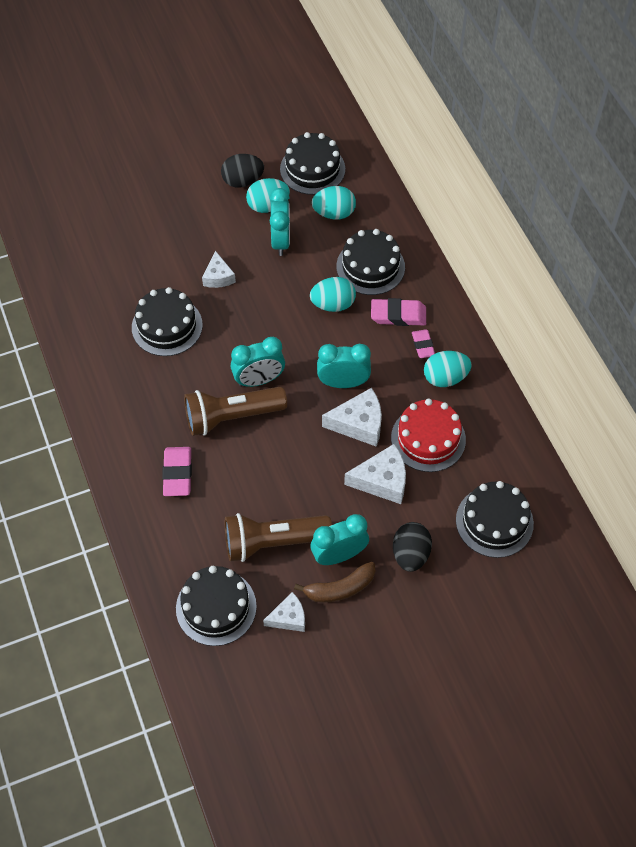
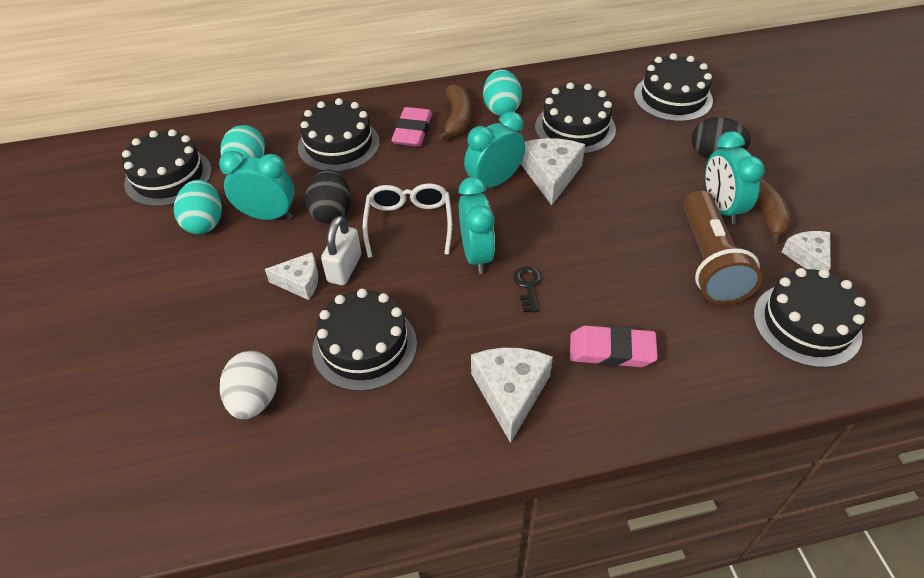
camera: 80 degrees left, 10 degrees down
brown flashlight [184,387,287,436] -> black key [513,266,541,313]
black egg [221,154,264,188] -> black egg moved to [305,170,351,224]
turquoise egg [310,277,356,312] -> none
turquoise clock [317,344,371,388] -> turquoise clock turned 45 degrees clockwise [464,111,525,188]
white cheese [344,444,406,504] -> white cheese moved to [471,347,553,443]
red cake [391,399,466,472] -> black cake [535,82,616,154]
pink eraser [412,329,435,358] -> brown banana [438,84,471,141]
none -> white egg [220,351,278,419]
none -> white padlock [321,216,361,285]
none -> white glasses [363,183,452,258]

